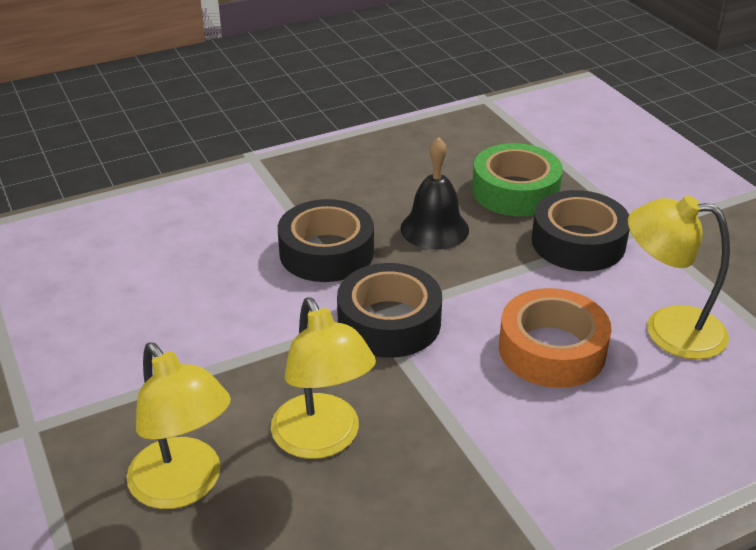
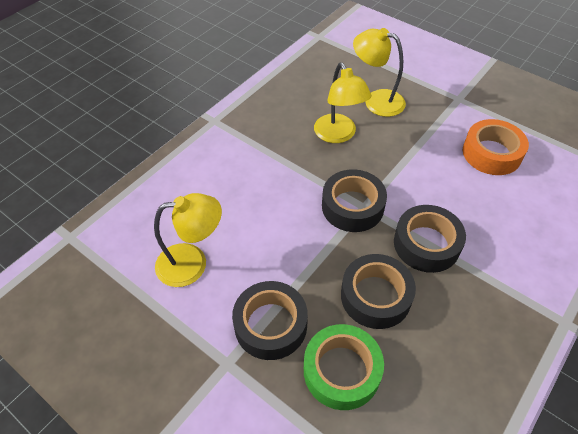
camera: 155 degrees right, 15 degrees up
yellow lamp [271,297,376,459] -> yellow lamp turned 150 degrees counterclockwise [314,63,372,143]
black bell [400,137,469,250] -> black tape [341,254,416,329]
orange tape [499,288,612,388] -> orange tape moved to [463,119,529,175]

